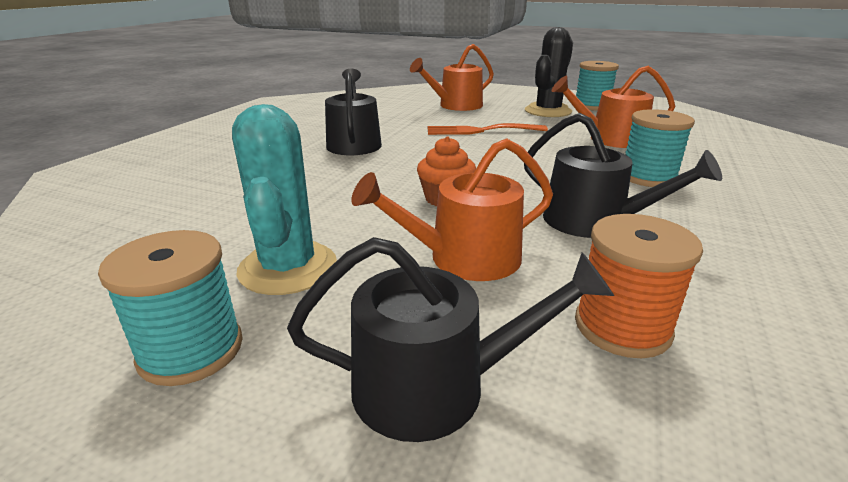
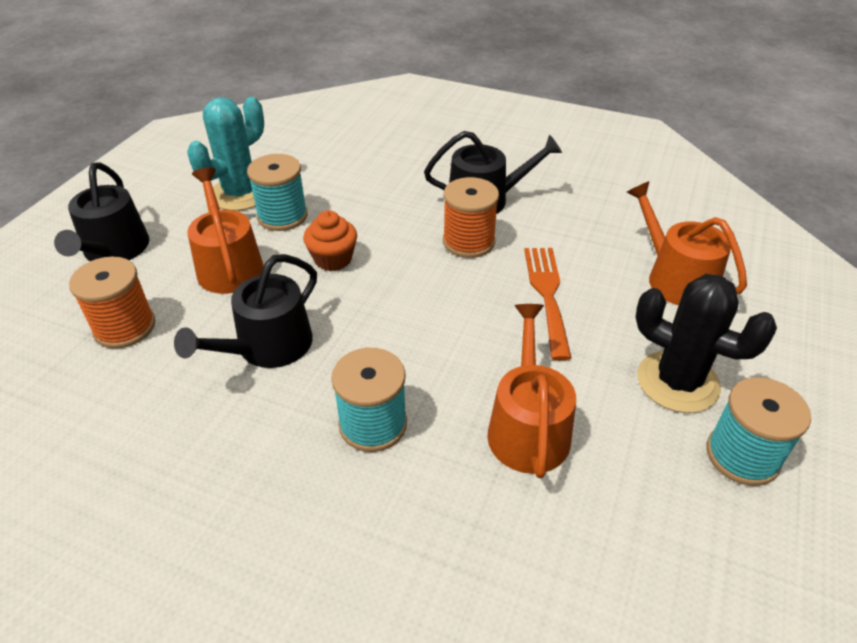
camera: 90 degrees right, 15 degrees up
turquoise spool [98,230,243,386] -> turquoise spool moved to [247,154,308,231]
turquoise cactus [232,104,337,295] -> turquoise cactus turned 45 degrees counterclockwise [187,97,264,211]
none -> orange spool [443,177,499,258]

